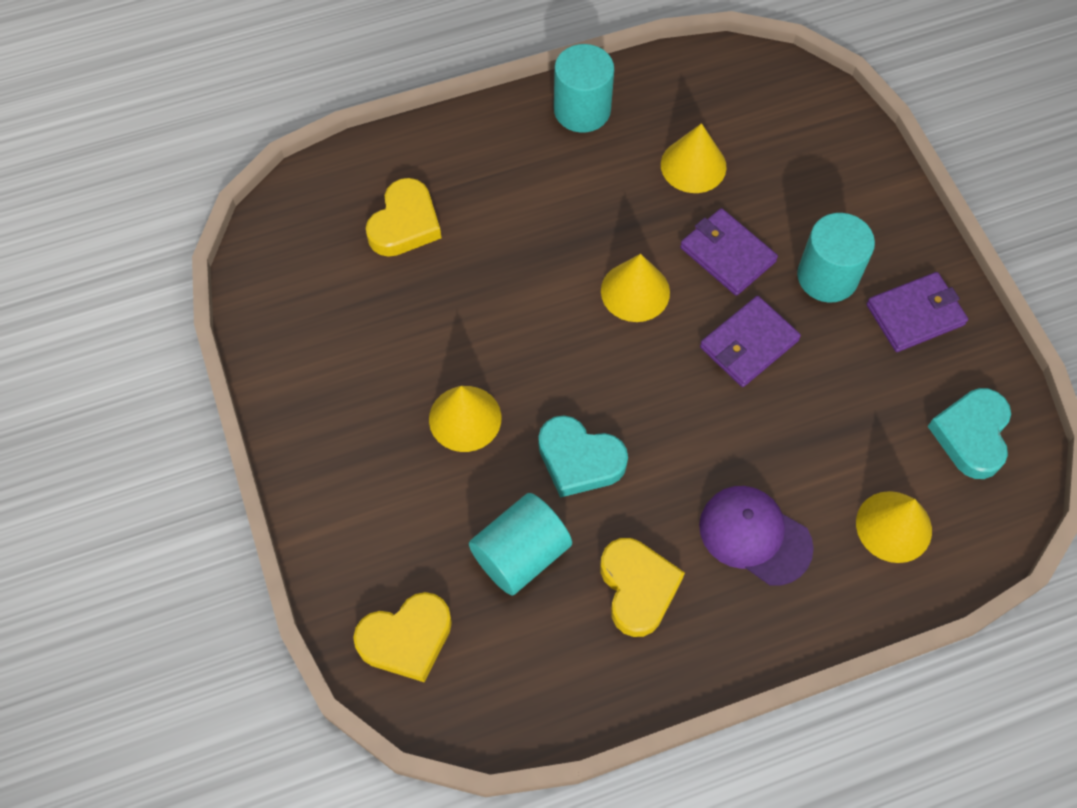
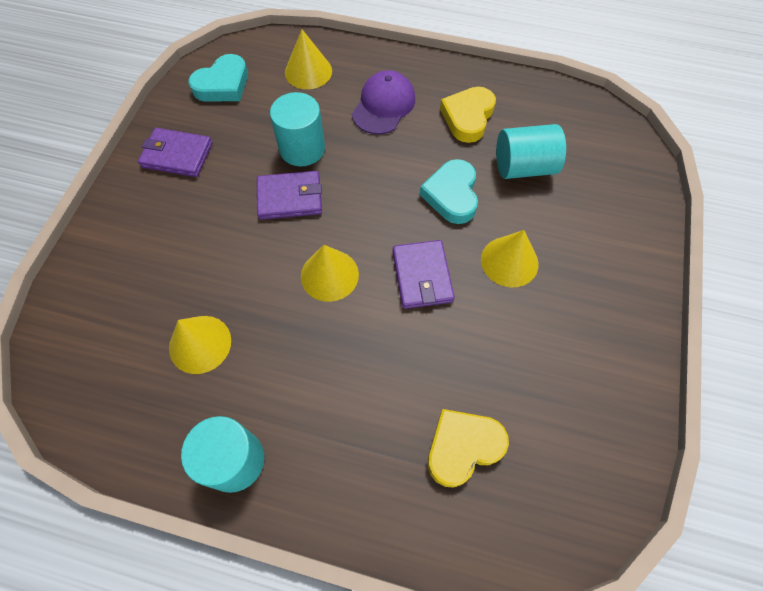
camera: 145 degrees left, 0 degrees up
yellow heart [353,592,452,682] -> none
turquoise heart [538,415,628,498] -> turquoise heart turned 150 degrees counterclockwise [420,159,478,224]
purple wallet [680,208,778,296] -> purple wallet moved to [393,240,455,309]
purple cap [699,486,814,586] -> purple cap turned 135 degrees counterclockwise [352,70,415,134]
turquoise cylinder [797,213,875,302] -> turquoise cylinder moved to [270,92,325,167]

